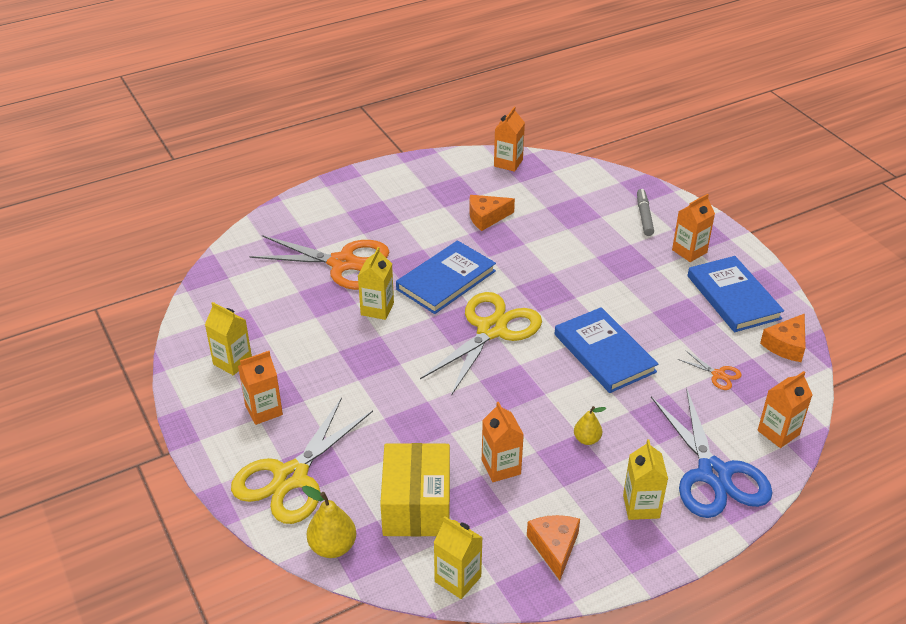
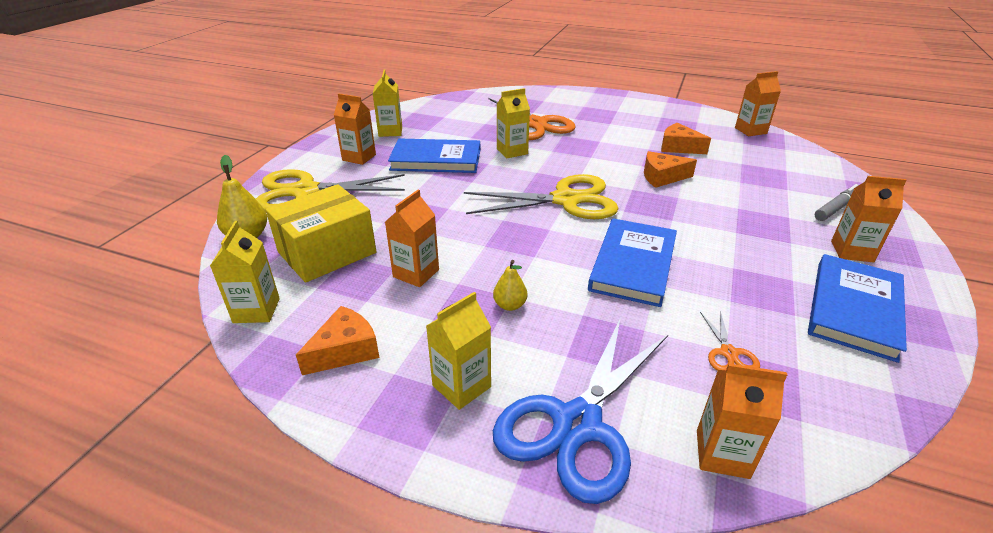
camera: 50 degrees right, 5 degrees down
blue book [396,240,496,314] -> blue book moved to [388,138,480,173]
orange cheese [760,313,806,362] -> orange cheese moved to [644,151,697,188]

